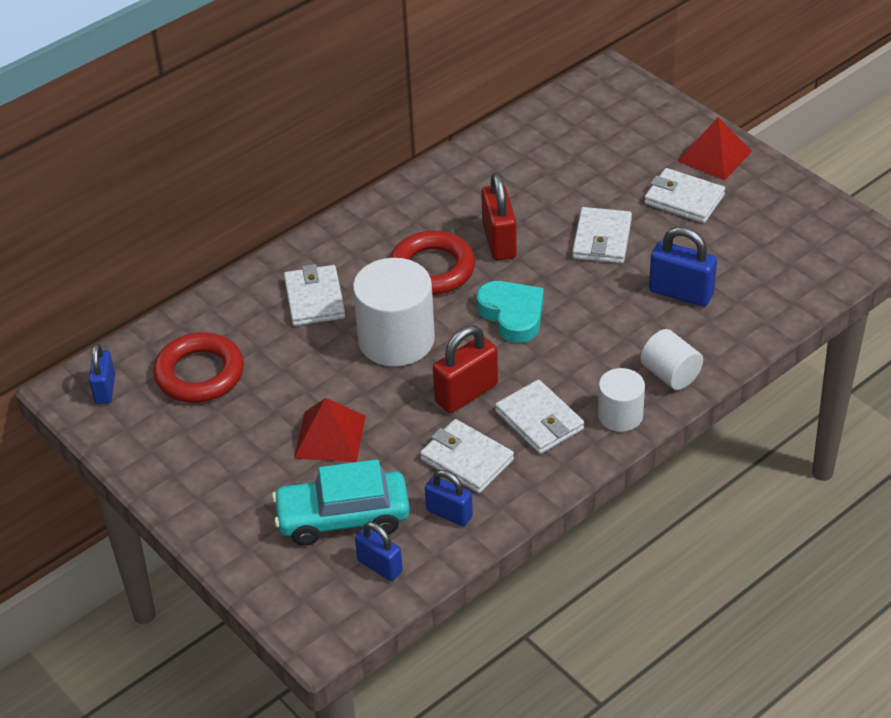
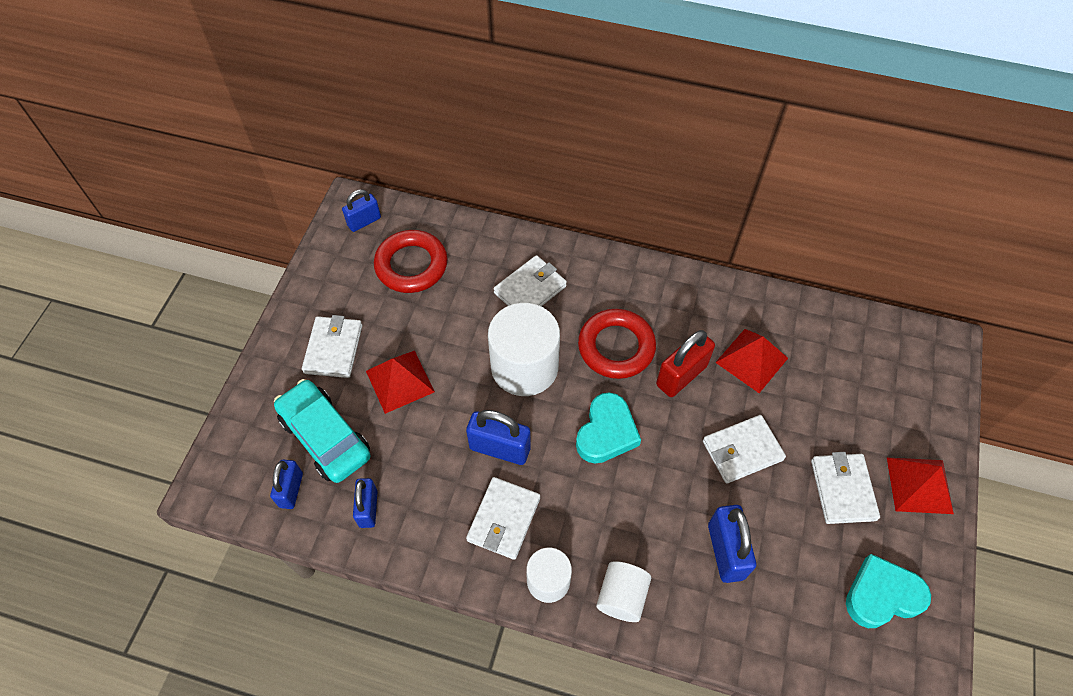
camera: 55 degrees right, 15 degrees up
white wallet [420,419,514,493] -> white wallet moved to [302,315,362,378]
red padlock [433,326,498,413] -> blue padlock [466,410,531,465]
none -> red pyramid [715,329,788,393]
none -> turquoise heart [846,554,931,628]

